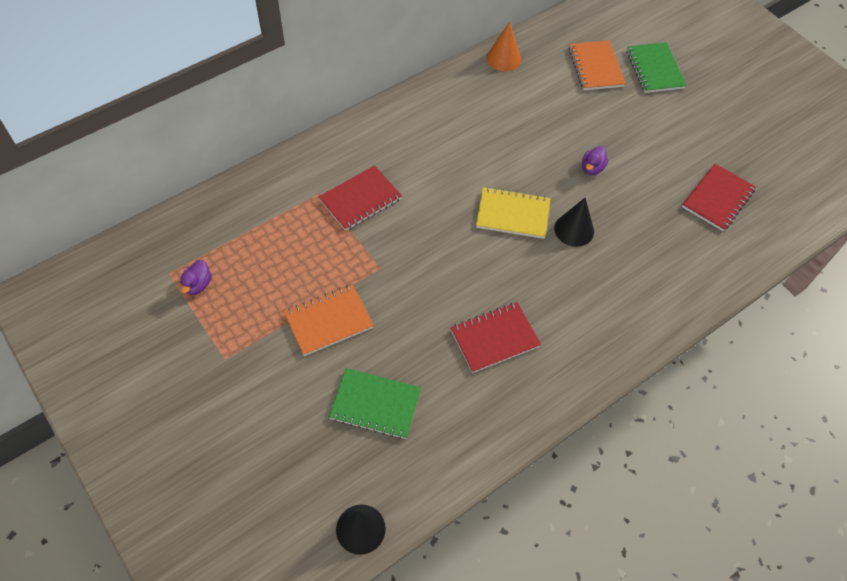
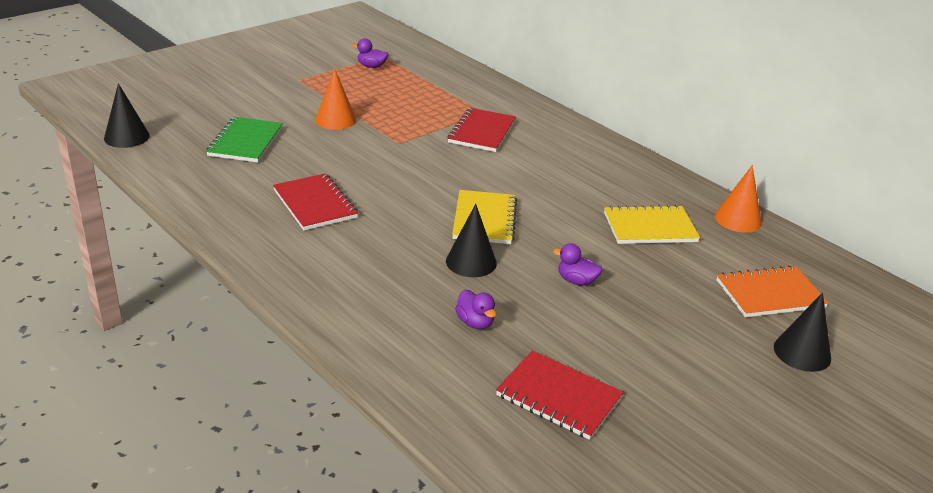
camera: 85 degrees right, 25 degrees down
orange notebook [284,285,374,356] -> orange cone [315,69,356,130]
red notebook [318,165,402,231] -> red notebook turned 60 degrees clockwise [447,108,516,152]
green notebook [627,42,687,93] -> black cone [774,293,831,372]
none -> purple duck [455,290,496,329]
none -> yellow notebook [604,205,700,244]

